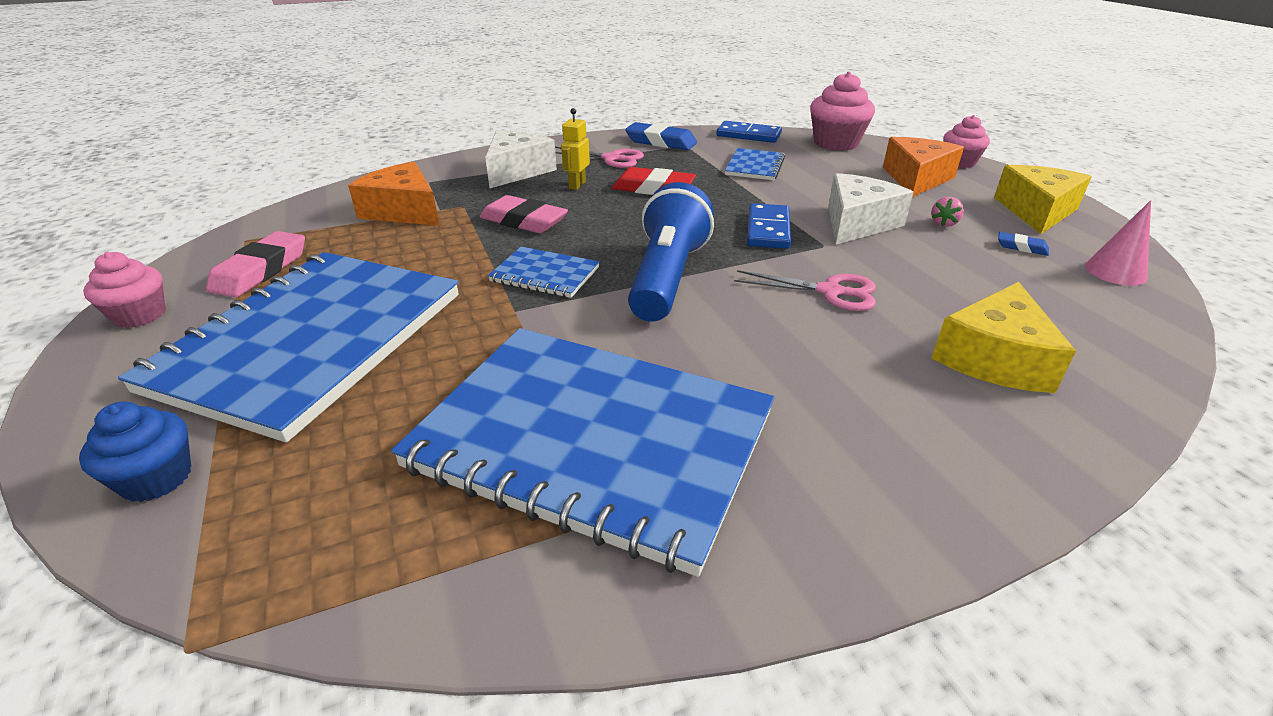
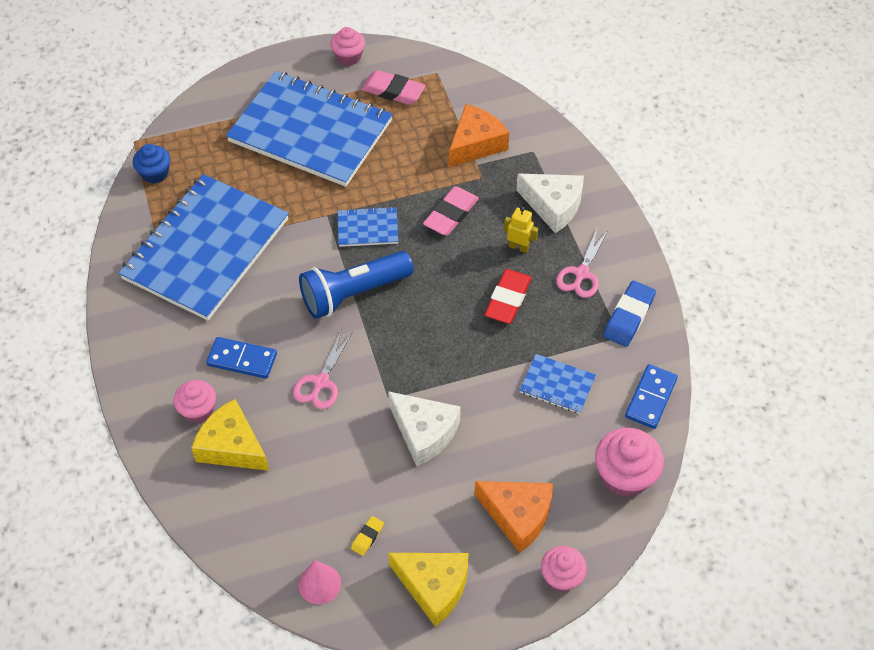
camera: 95 degrees right, 20 degrees up
blue cupcake [79,401,191,502] -> blue cupcake moved to [133,144,170,184]
blue notebook [488,247,600,298] -> blue notebook turned 60 degrees clockwise [338,207,399,247]
blue flashlight [628,182,714,322] -> blue flashlight turned 135 degrees clockwise [299,251,413,319]
blue domino [747,203,791,249] -> blue domino moved to [206,337,277,379]
pink strawberry [931,197,964,227] -> none
blue eraser [998,232,1049,256] -> yellow eraser [351,516,384,556]
none -> pink cupcake [173,380,216,423]

